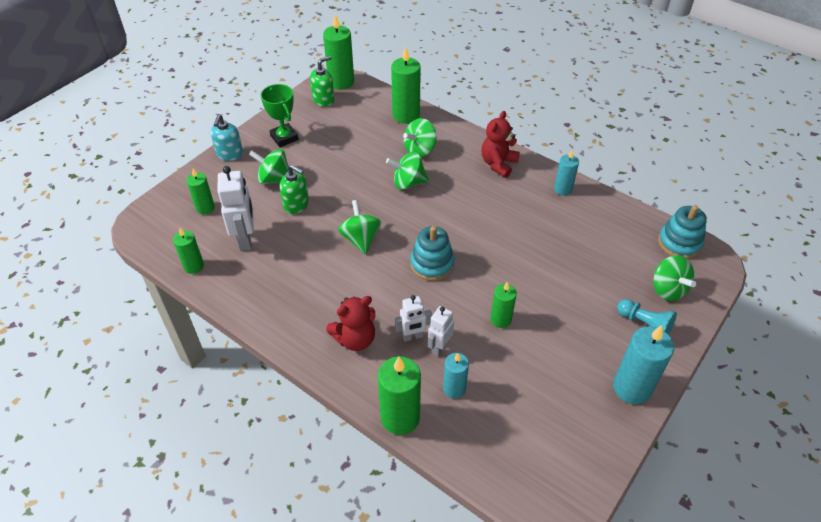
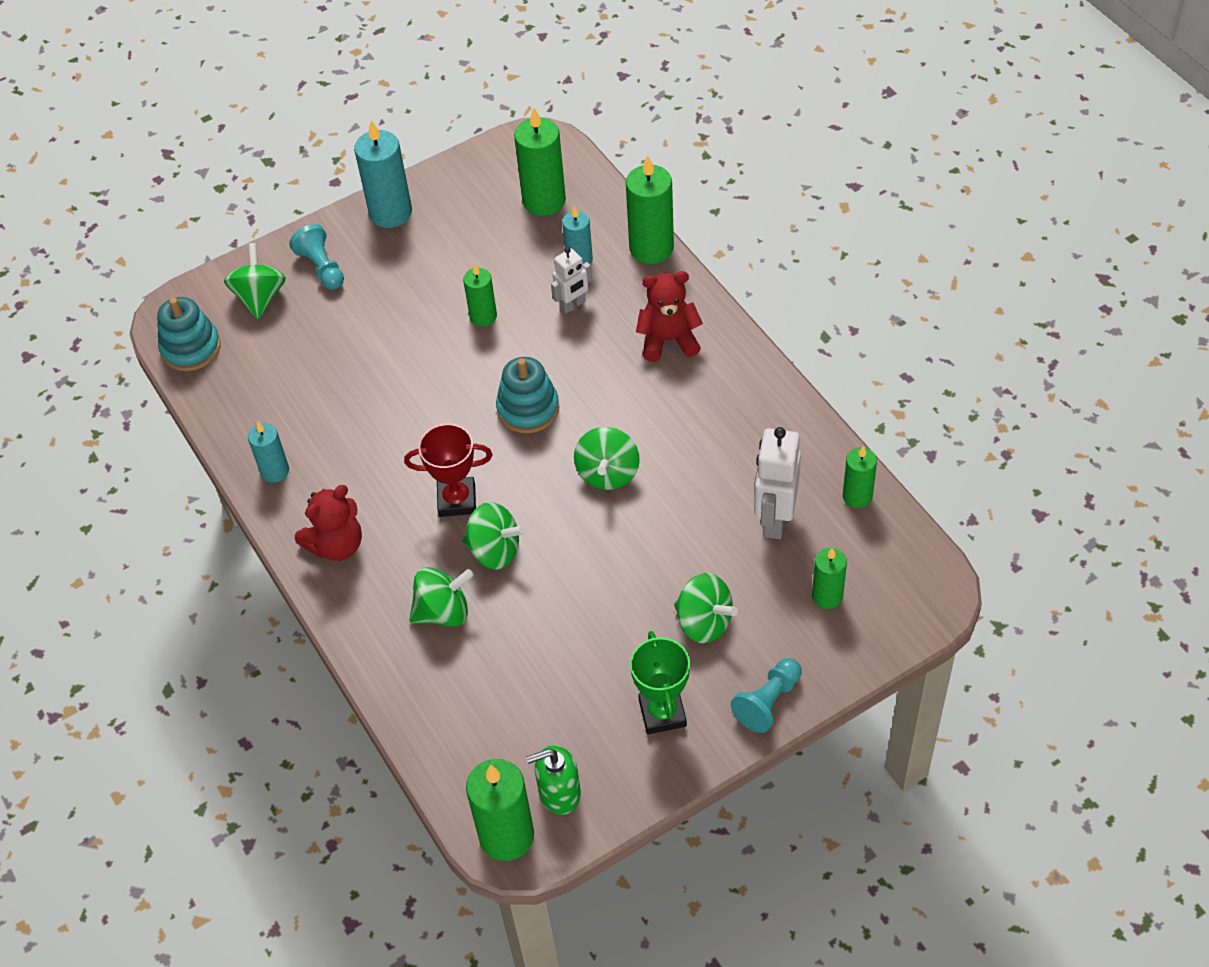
camera: 155 degrees left, 5 degrees up
turquoise soap dispenser [210,114,243,161] -> turquoise pawn [731,658,802,733]
green soap dispenser [280,165,309,214] -> none
green candle [391,47,421,124] -> green candle moved to [514,108,566,216]
white robot [395,295,432,342] -> none
none -> red trophy [404,424,493,517]

